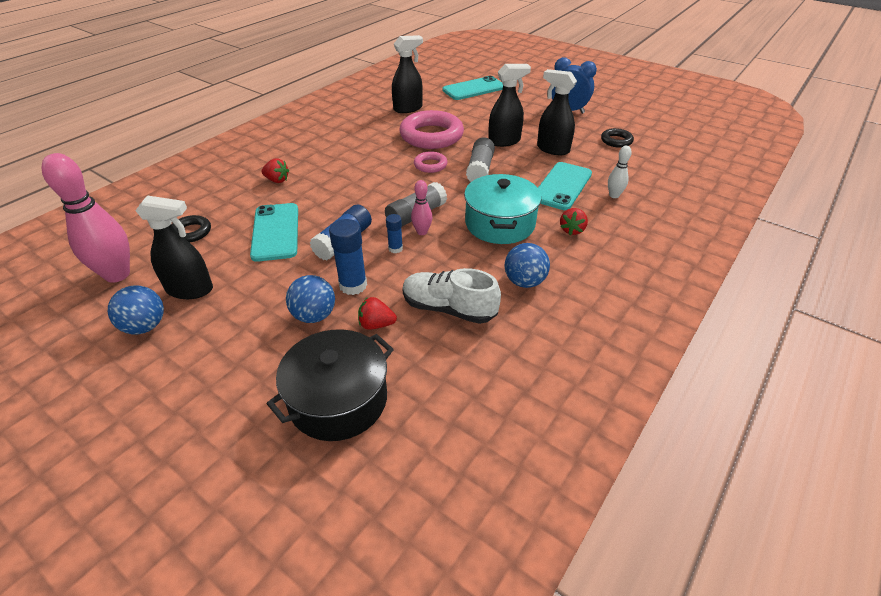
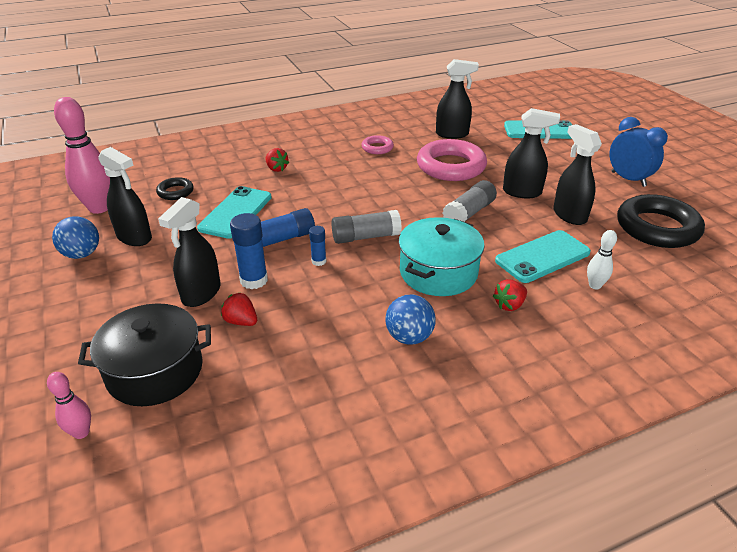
camera: 30 degrees right, 5 degrees down
blue ball [286,275,335,323] -> black spray bottle [158,197,221,307]
white shoe [403,268,501,324] -> none
pink bowling pin [411,180,433,235] -> pink bowling pin moved to [47,372,91,439]
pink ring [414,151,448,173] -> pink ring moved to [361,135,394,154]
black ring [601,128,634,148] -> black ring [617,194,705,248], size x2.05

